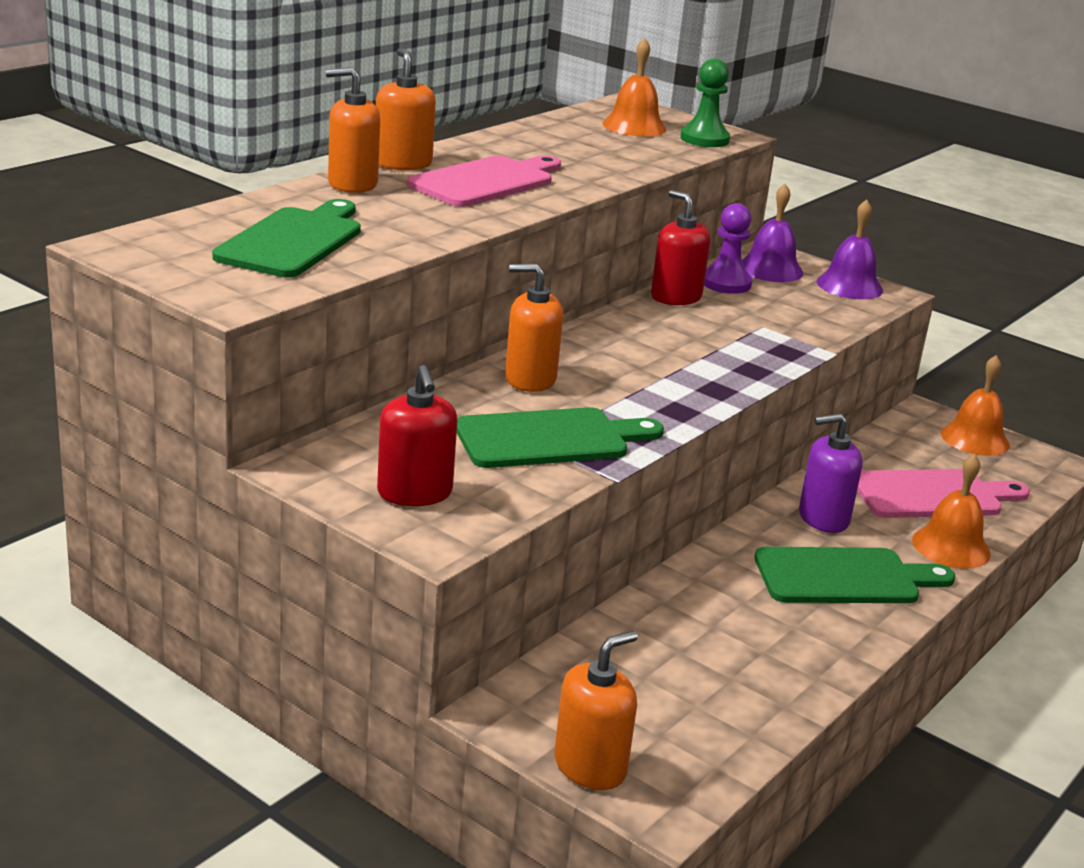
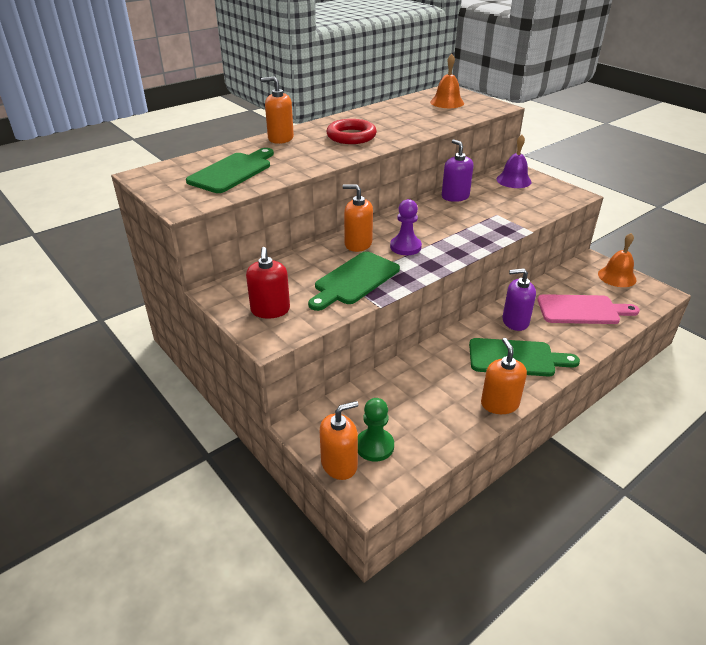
camera: 15 degrees right, 10 degrees up
orange soap dispenser [376,48,436,170] -> orange soap dispenser moved to [481,338,527,414]
pink cutting board [407,155,561,207] -> red ring [326,119,377,144]
green cutting board [457,407,664,468] -> green cutting board turned 135 degrees clockwise [308,251,400,311]
red soap dispenser [651,190,711,305] -> purple soap dispenser [442,139,474,202]
green pawn [680,59,730,147] -> green pawn moved to [358,398,394,462]
purple pawn [704,203,752,294] -> purple pawn moved to [390,199,422,255]
purple bell [817,199,883,299] -> none
orange bell [912,454,991,569] -> none

